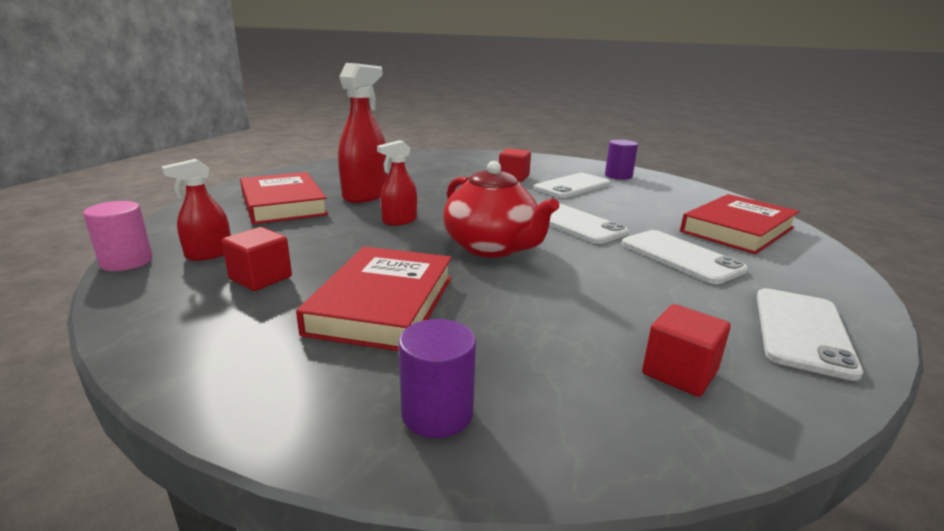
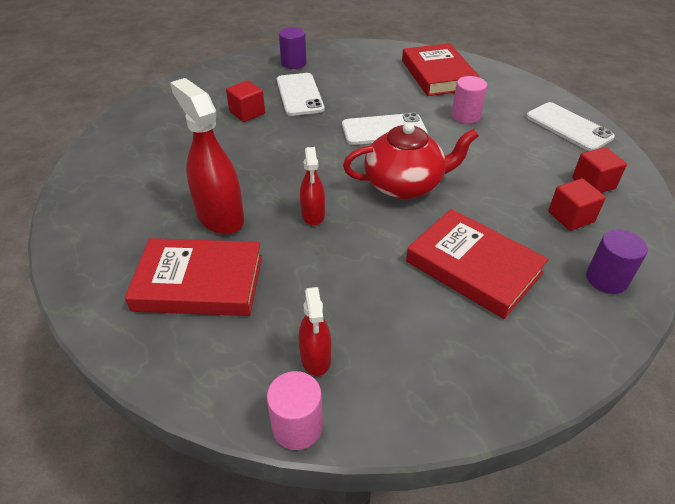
camera: 60 degrees left, 20 degrees up
red cube [222,227,292,291] -> red cube moved to [548,179,606,231]
white phone [622,230,748,284] -> pink cylinder [452,76,487,124]

